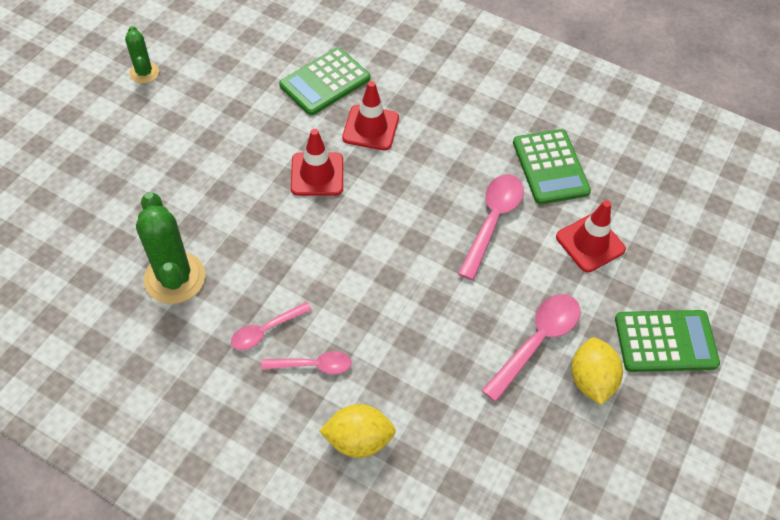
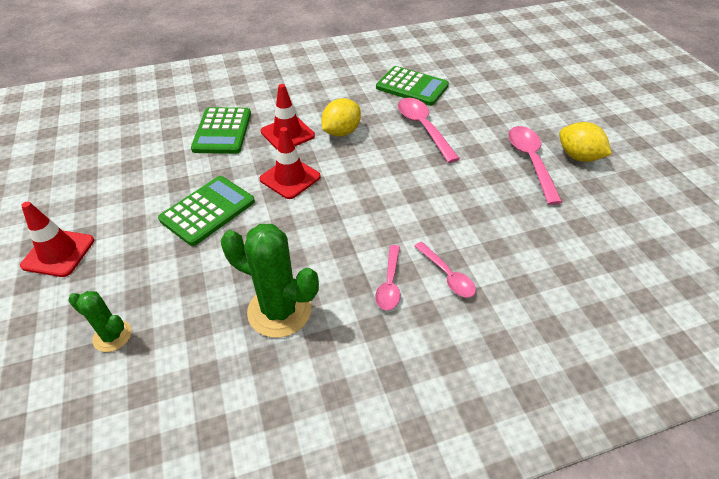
camera: 45 degrees left, 10 degrees down
green cactus [125,26,159,83] -> green cactus moved to [68,291,132,352]
pink spoon [261,351,352,375] -> pink spoon turned 105 degrees clockwise [415,242,476,297]
yellow lemon [319,404,396,458] -> yellow lemon moved to [321,98,361,136]
red traffic cone [556,200,626,272] -> red traffic cone moved to [20,202,94,277]
green calculator [615,310,720,372] -> green calculator moved to [158,176,255,246]

